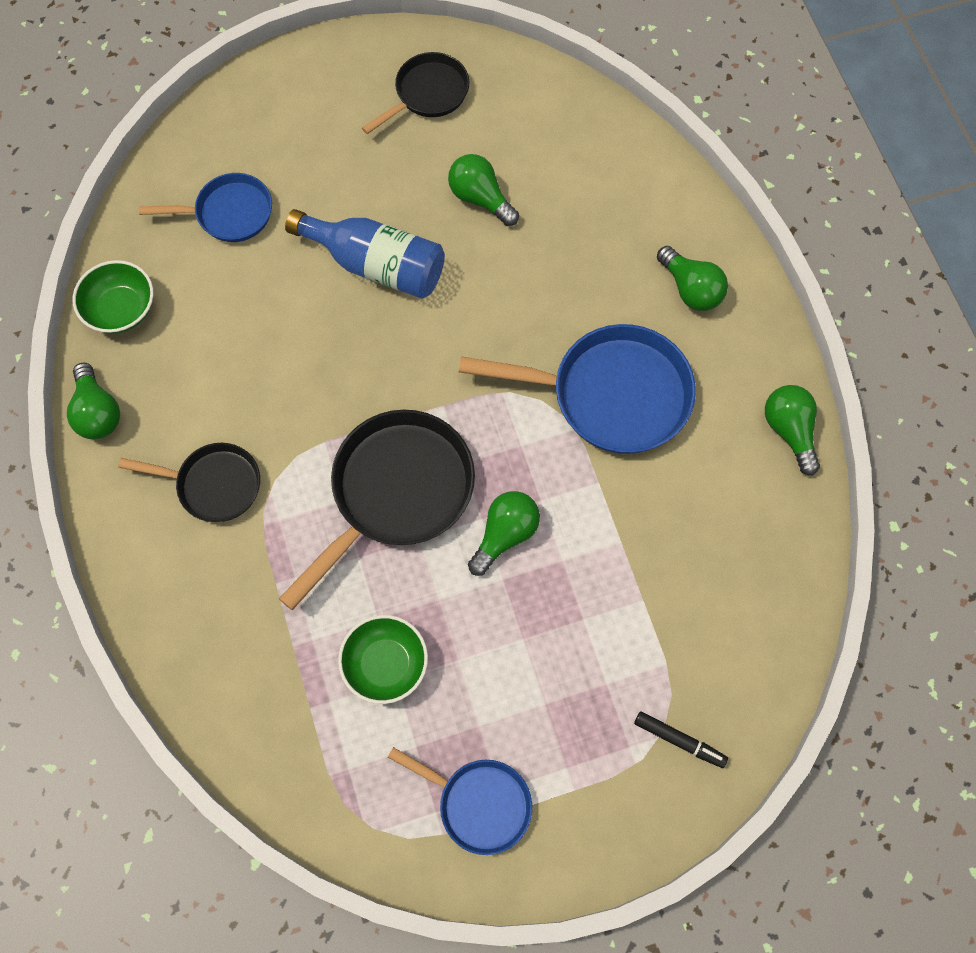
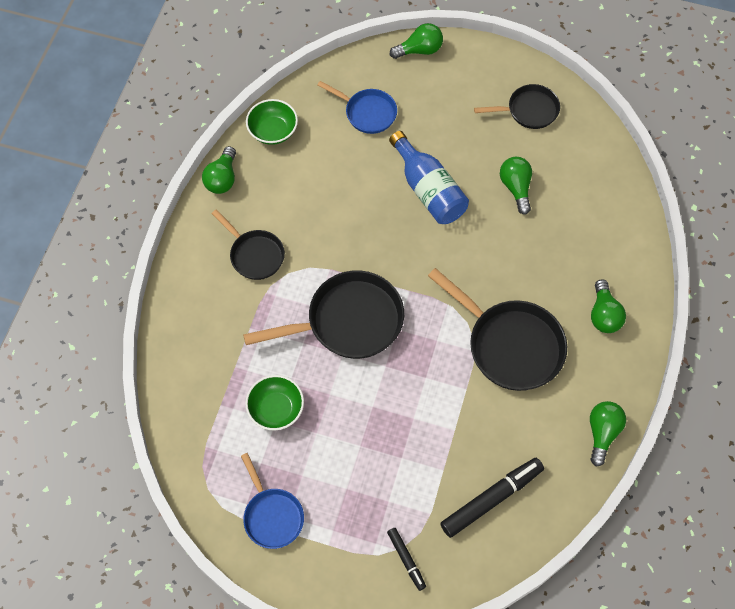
camera: 35 degrees right, 5 degrees down
blue pan [459,324,696,454] -> black pan [428,268,567,391]
green light bulb [468,491,540,576] -> green light bulb moved to [390,23,443,59]
none -> black marker [440,458,544,538]

